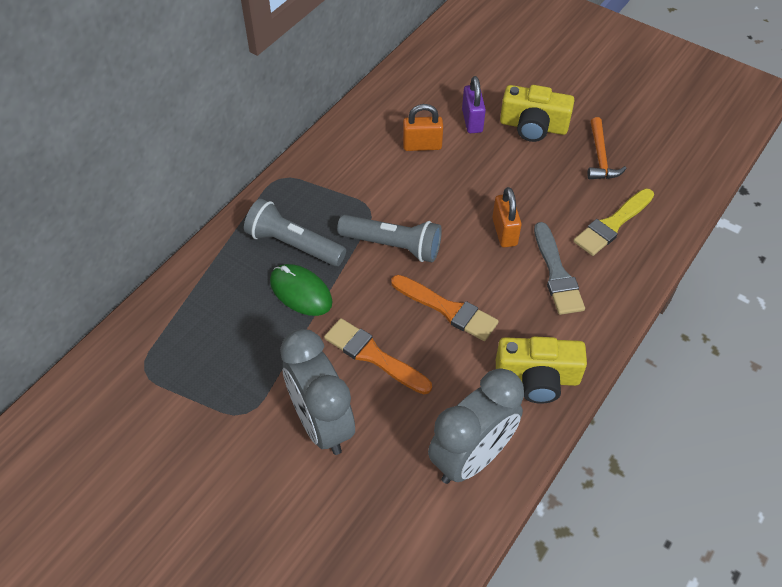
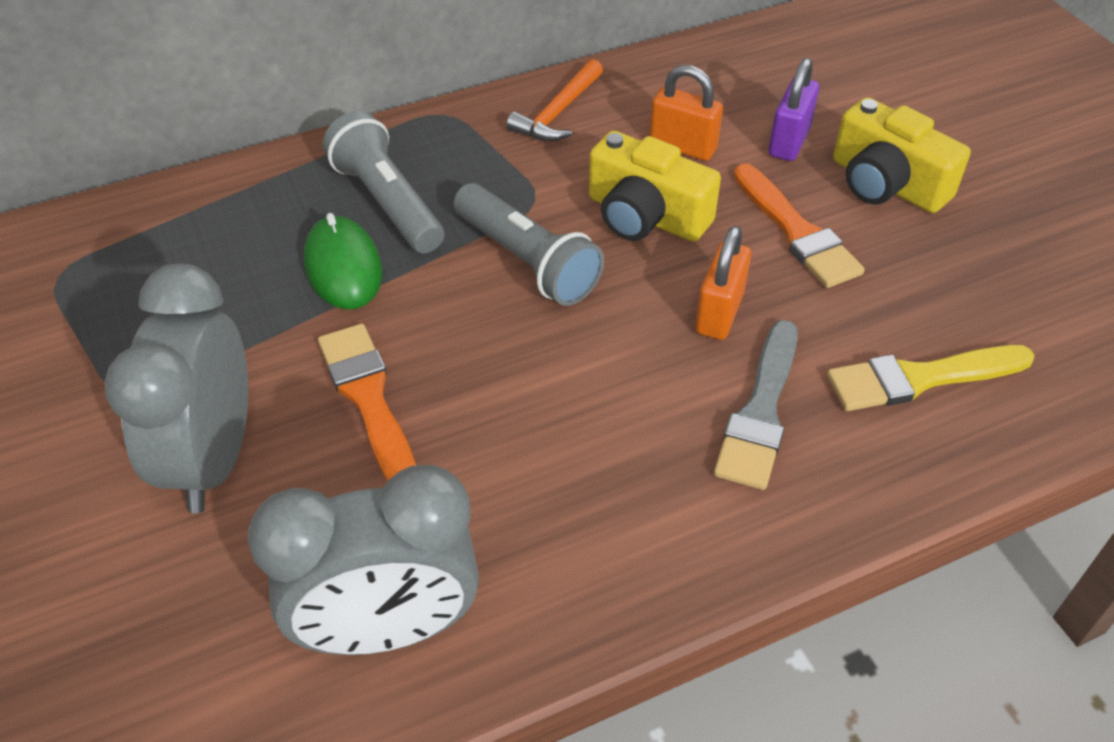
camera: 30 degrees right, 5 degrees down
orange brush [391,275,499,341] -> orange brush moved to [734,163,865,288]
yellow camera [496,337,587,404] -> yellow camera moved to [589,131,721,242]
orange hammer [587,117,627,179] -> orange hammer moved to [506,59,603,141]

